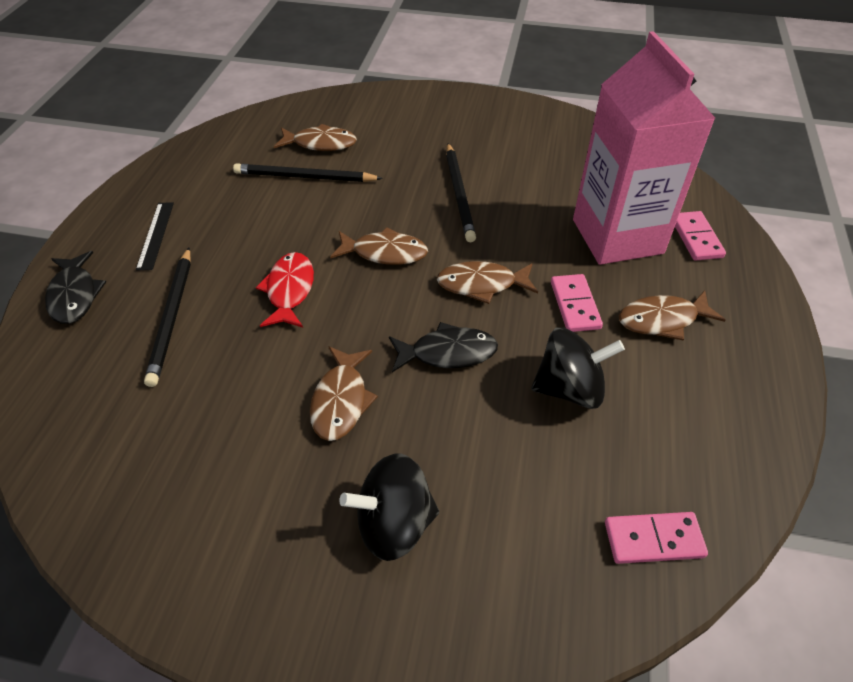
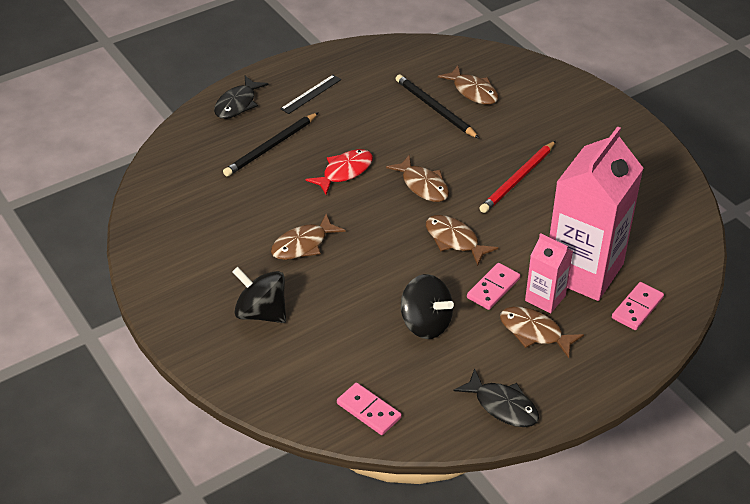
camera: 45 degrees right, 5 degrees down
black fish [389,322,498,373] -> black fish moved to [454,368,539,427]
black pencil [446,143,476,242] -> red pencil [479,141,556,213]
none -> pink carton [525,233,573,313]

